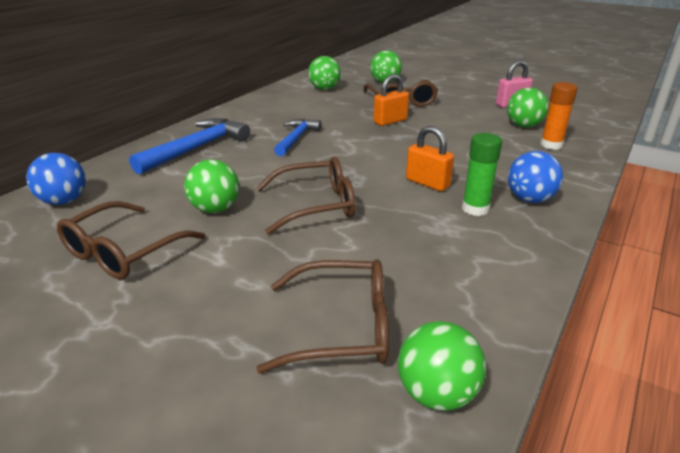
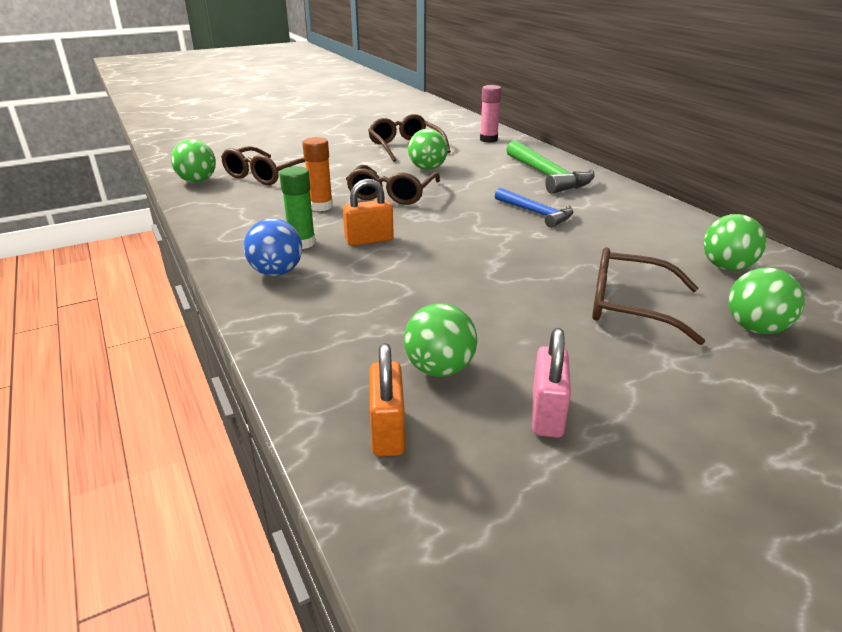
camera: 120 degrees right, 0 degrees up
blue ball [26,153,86,205] -> pink glue stick [480,85,502,143]
blue hammer [129,118,250,175] -> green hammer [506,140,595,194]
orange padlock [373,74,409,126] -> orange padlock moved to [370,343,405,457]
orange glue stick [540,82,578,150] -> orange glue stick moved to [302,137,333,211]

